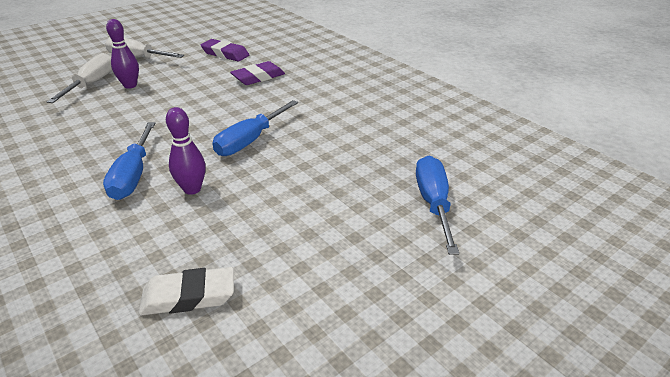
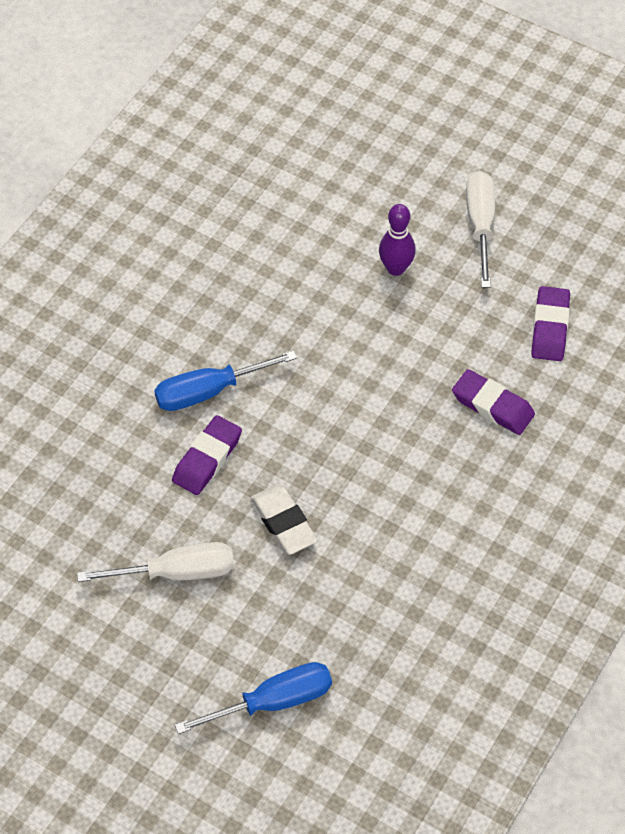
camera: 70 degrees right, 20 degrees up
white screwdriver [47,53,112,103] -> white screwdriver moved to [77,542,234,582]
white eraser [139,267,234,315] -> white eraser moved to [251,484,318,555]
purple bowling pin [166,107,206,195] -> purple eraser [172,415,242,495]
blue screwdriver [212,100,298,156] -> none

